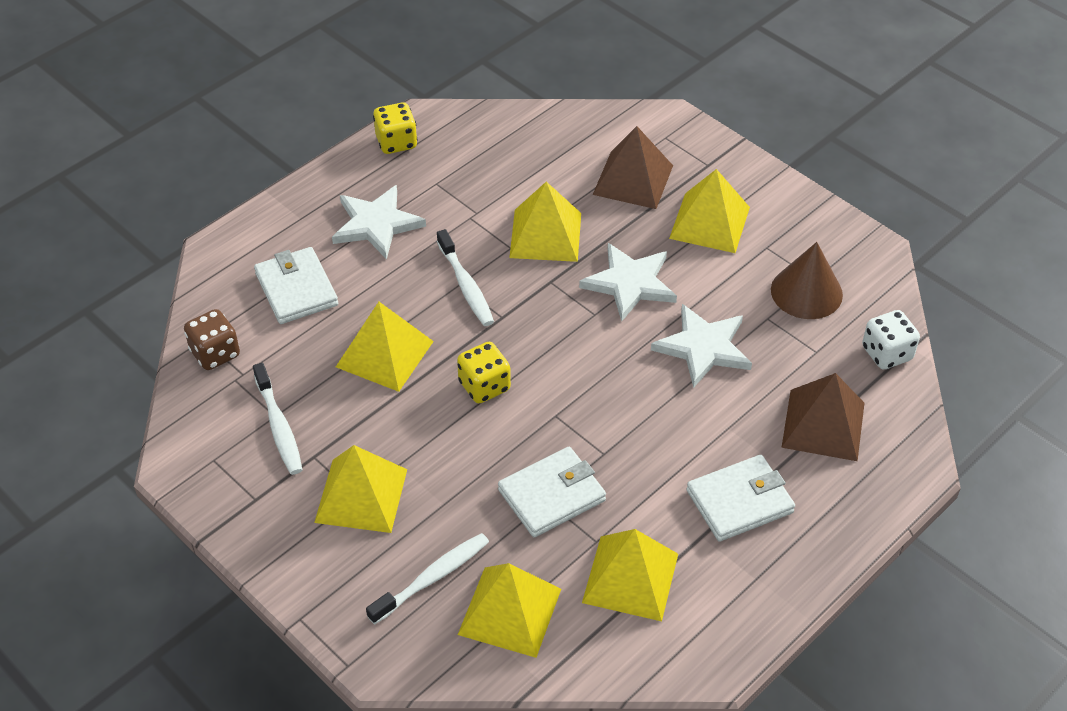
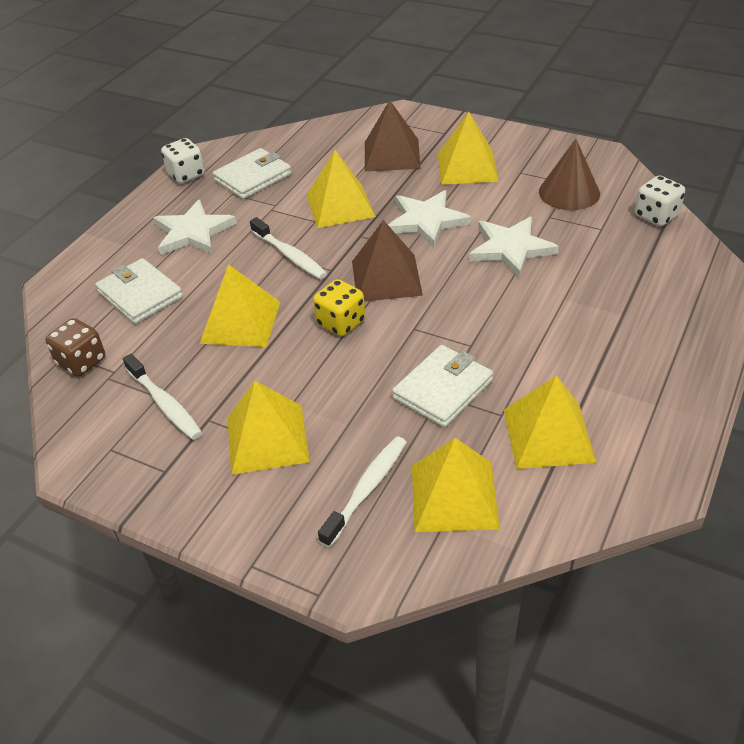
camera: 15 degrees left, 5 degrees down
yellow dice [373,102,418,154] -> white dice [161,138,205,184]
white wallet [687,455,795,542] -> white wallet moved to [213,148,291,199]
brown pyramid [781,373,864,461] -> brown pyramid moved to [352,220,423,302]

